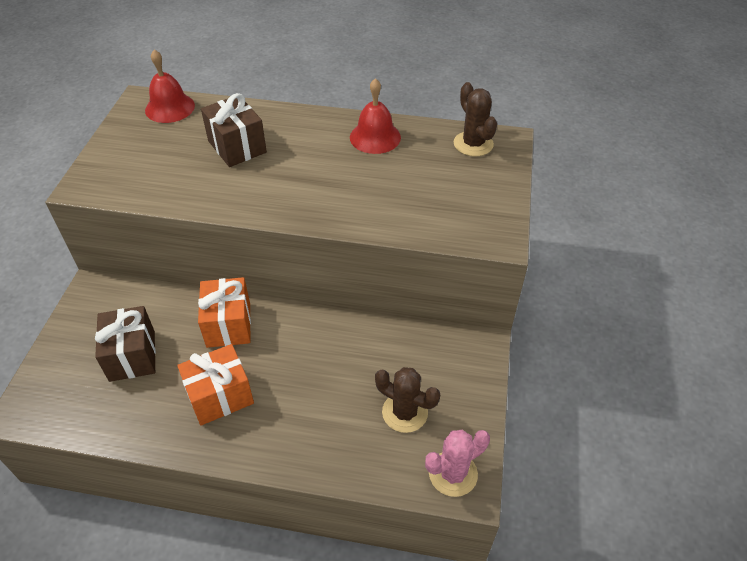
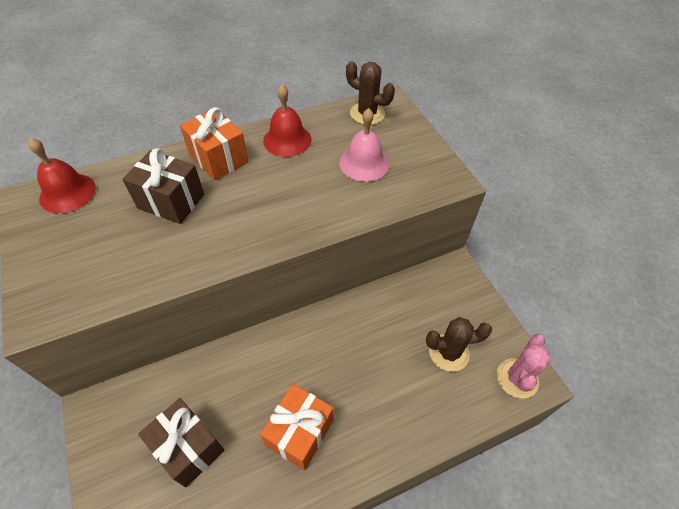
camera: 35 degrees left, 5 degrees up
orange gift [198,277,251,348] -> orange gift moved to [180,107,248,181]
none -> pink bell [339,108,389,182]

